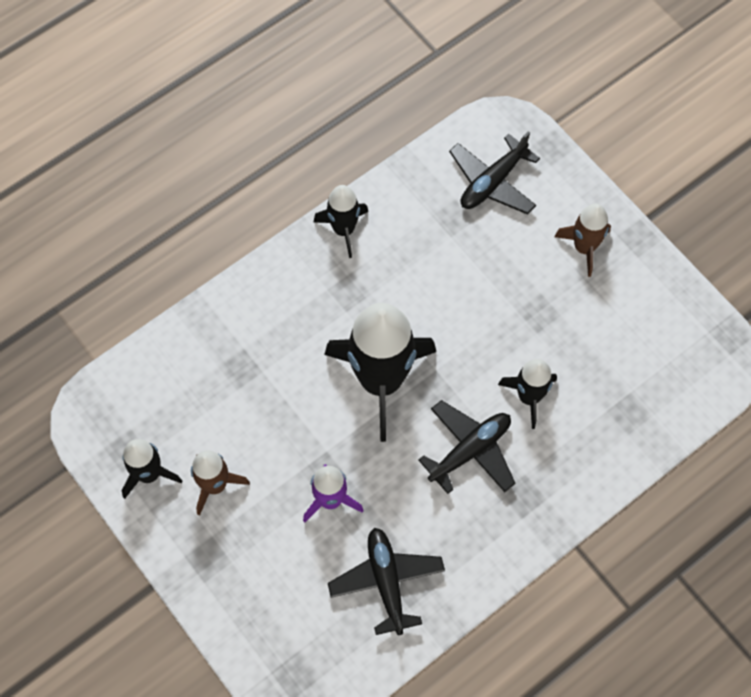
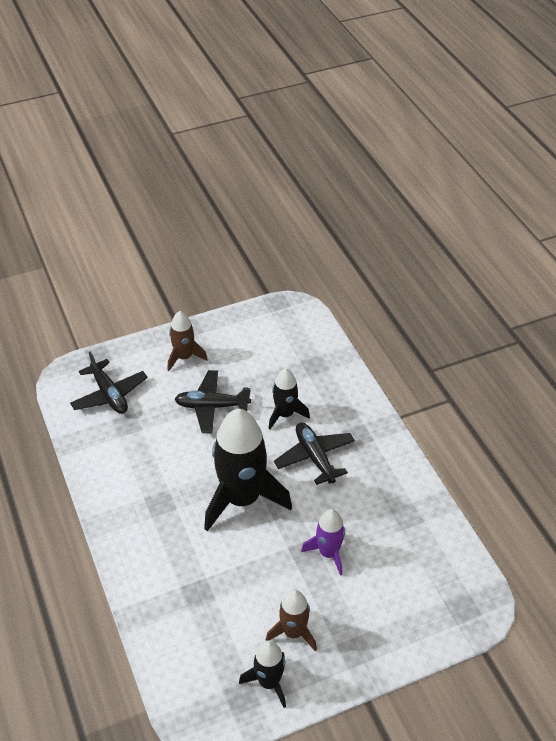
camera: 75 degrees left, 20 degrees down
black rocket [314,185,368,258] -> none
black plane [328,528,445,635] -> black plane moved to [175,370,251,433]

